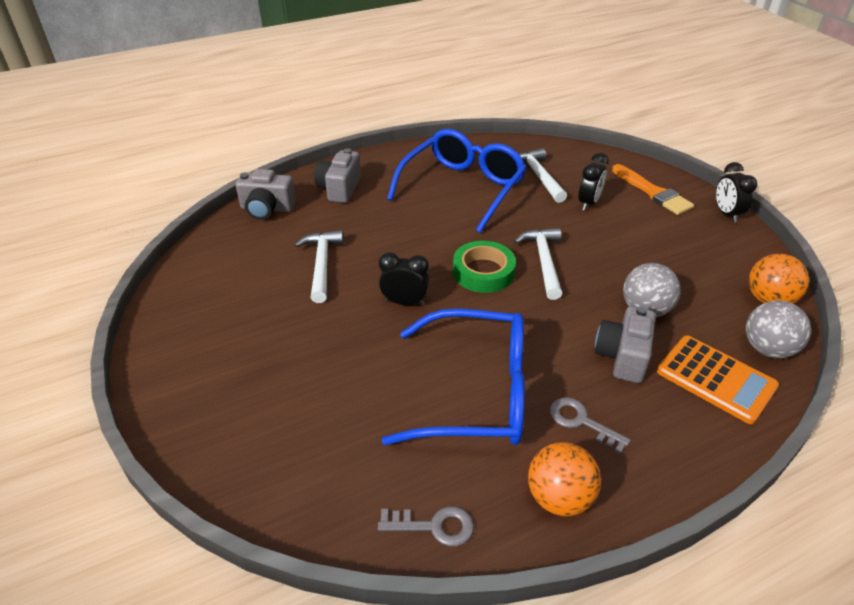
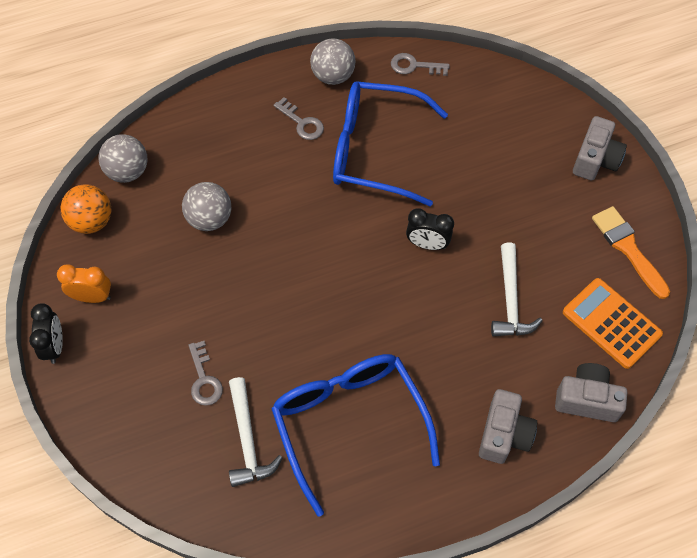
camera: 175 degrees left, 20 degrees up
blue glasses [387,129,526,233] -> blue glasses turned 120 degrees clockwise [271,354,440,517]
green tape [453,241,516,293] -> none
white hammer [514,228,562,300] -> none
orange ball [528,442,601,516] -> grey ball [310,38,356,85]
black clock [578,153,609,211] -> grey key [188,341,223,406]
grey camera [594,306,656,383] -> grey camera moved to [573,116,627,180]
orange brush [612,164,694,215] -> orange brush moved to [592,206,670,299]
orange calculator [657,335,779,424] -> orange calculator moved to [563,278,663,369]
none -> orange clock [57,264,111,303]

